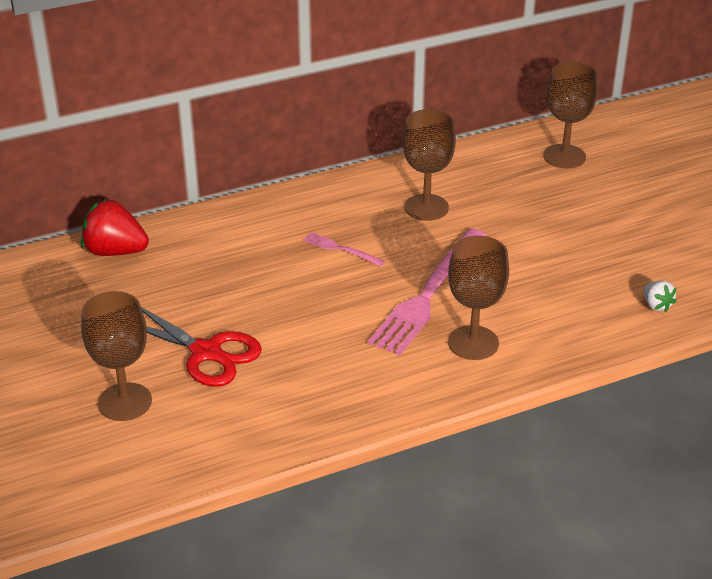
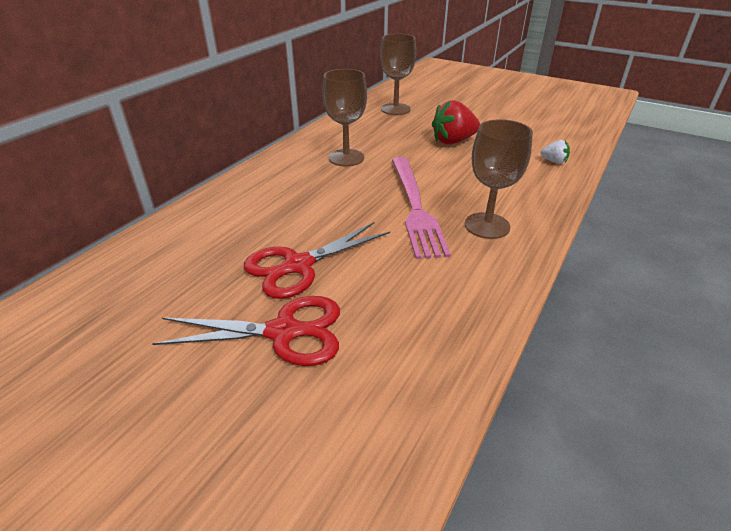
camera: 35 degrees left, 0 degrees up
red strawberry [81,199,149,256] -> red strawberry moved to [432,100,480,145]
brown goblet [81,291,152,421] -> none
pink fork [303,232,385,266] -> none
none -> red scissors [244,222,390,299]

